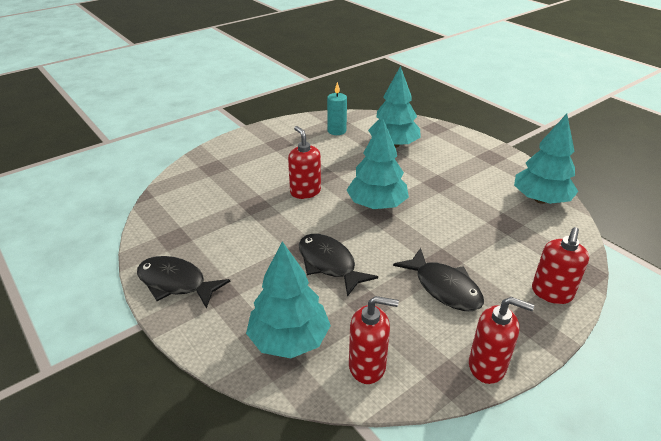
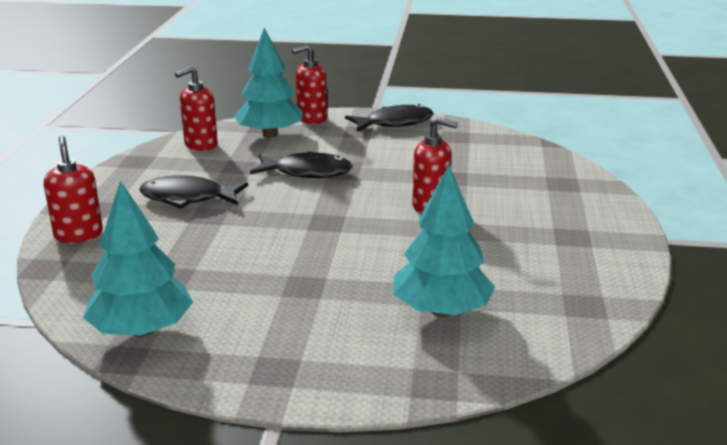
camera: 135 degrees right, 10 degrees down
turquoise candle [327,82,347,135] -> none
turquoise tree [346,118,409,209] -> none
red soap dispenser [469,297,534,384] -> red soap dispenser moved to [292,45,327,124]

